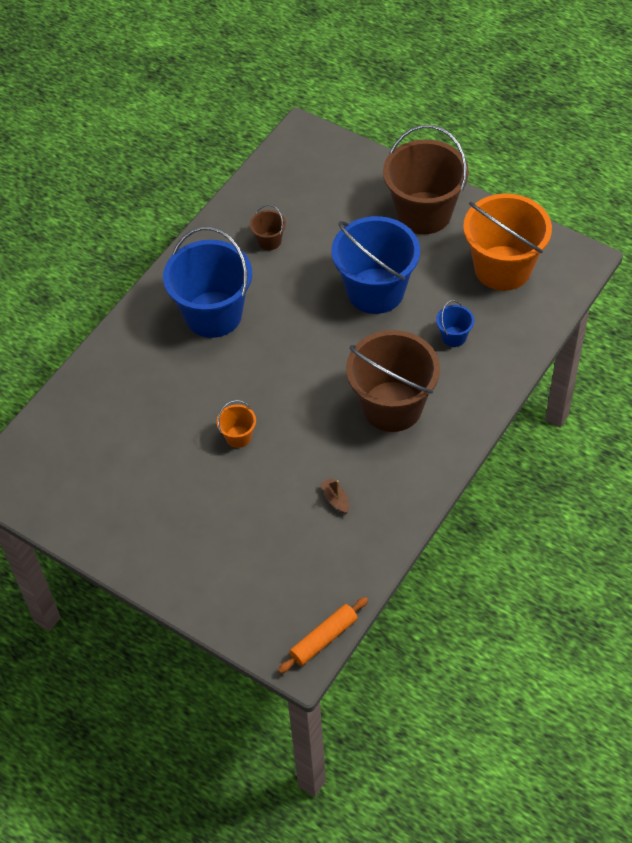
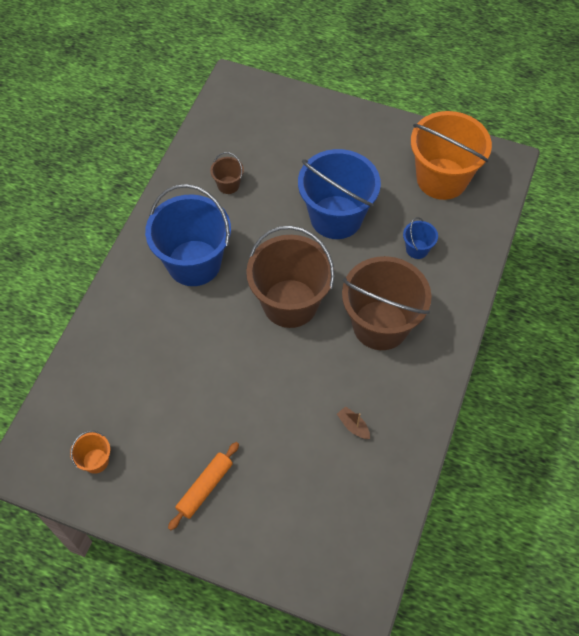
camera: 15 degrees left, 5 degrees up
orange bucket [217,400,256,448] -> orange bucket moved to [70,431,110,474]
orange rolling pin [278,597,368,673] -> orange rolling pin moved to [168,442,239,530]
brown bucket [383,125,469,234] -> brown bucket moved to [246,226,335,328]

